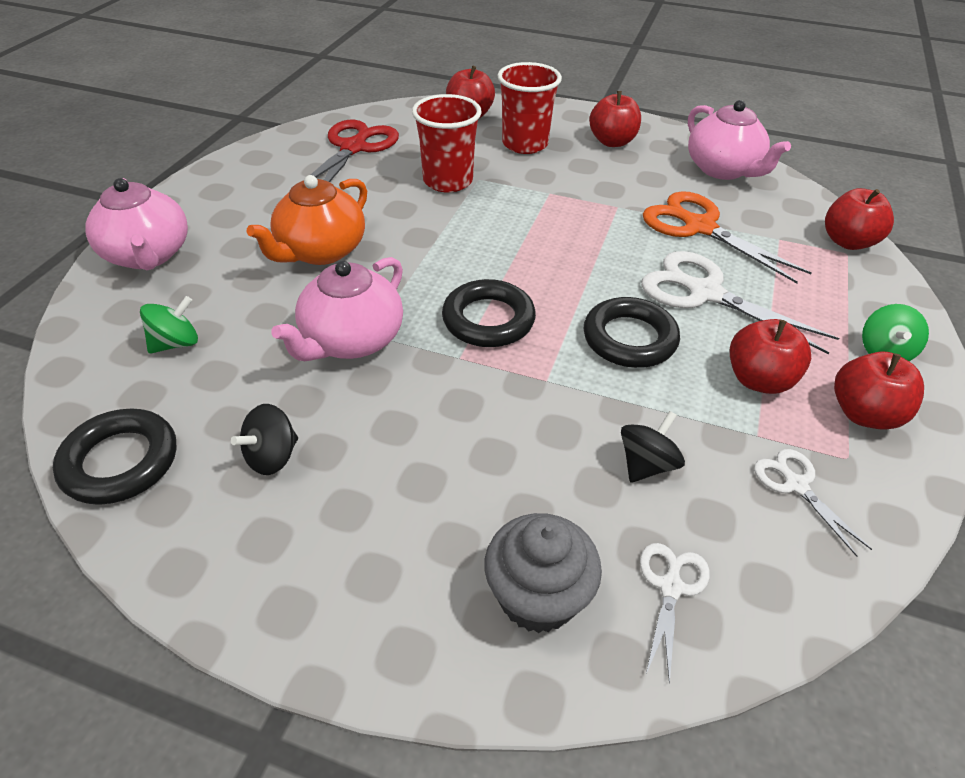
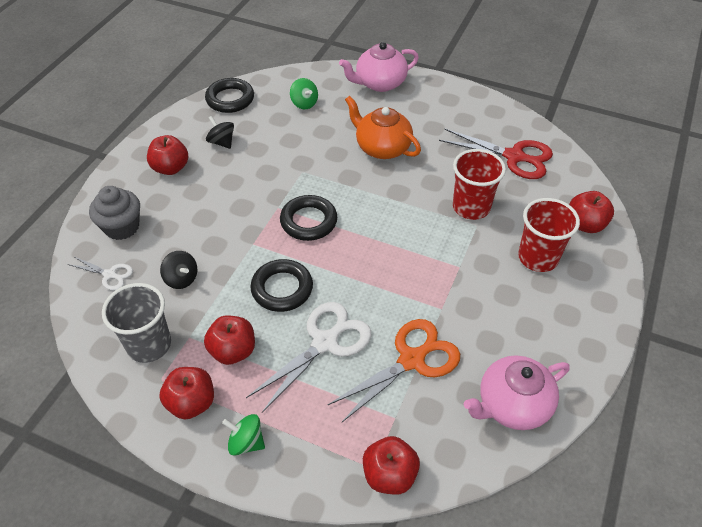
camera: 95 degrees right, 5 degrees up
pink teapot [271,257,403,361] -> none
red apple [589,91,641,147] -> red apple moved to [147,135,188,175]
white scissors [754,449,872,557] -> grey cup [102,283,171,363]

